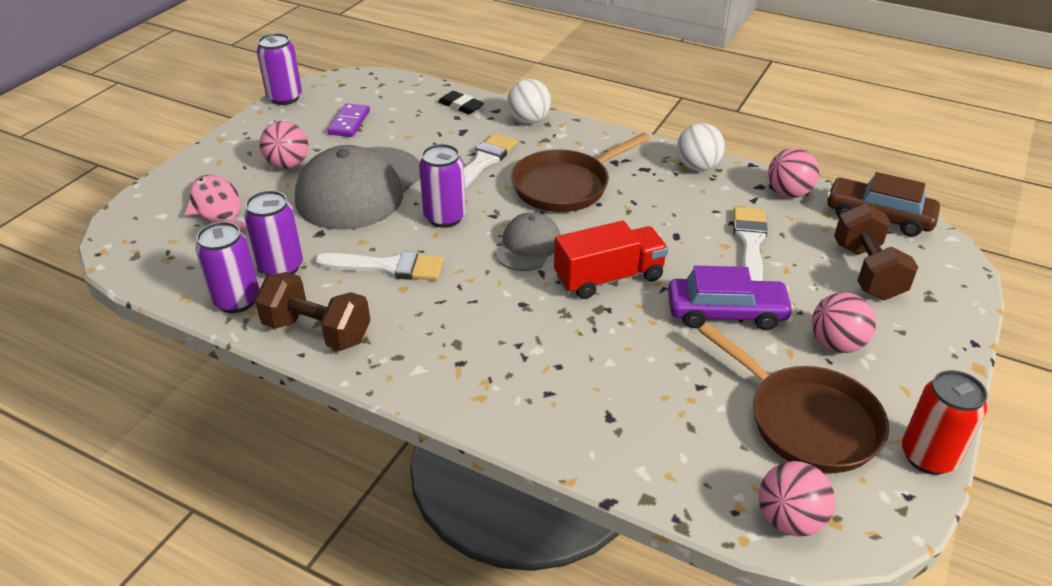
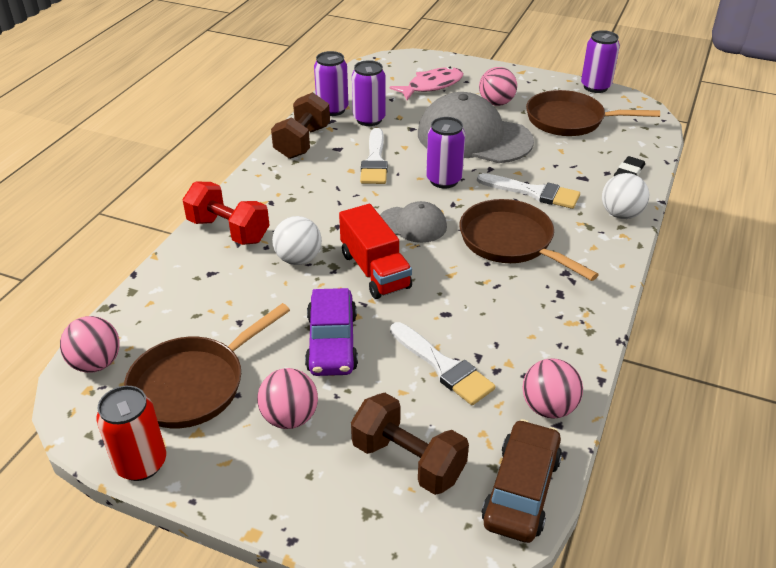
camera: 85 degrees right, 0 degrees up
purple domino [327,103,370,137] -> brown pan [526,90,660,136]
white ball [677,123,725,171] -> white ball moved to [272,216,322,265]
white brush [733,207,768,281] -> white brush turned 45 degrees clockwise [390,322,496,405]
brown dumbbell [834,203,918,300] -> brown dumbbell turned 45 degrees clockwise [351,393,469,495]
none -> red dumbbell [182,182,270,245]

